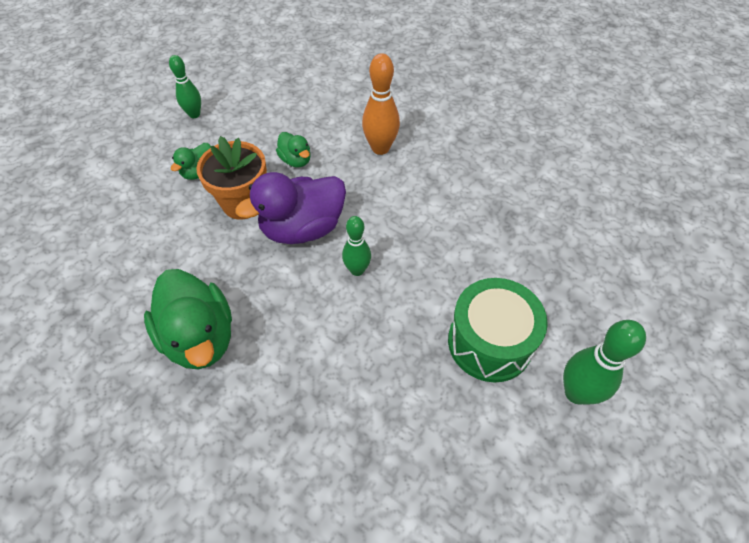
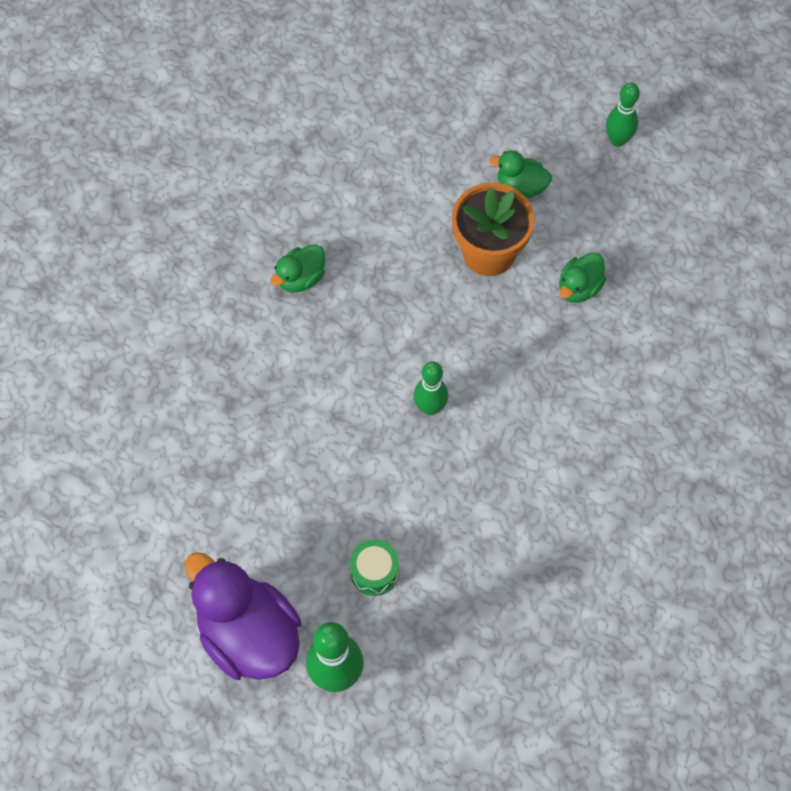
camera: 75 degrees right, 10 degrees up
green duck [144,269,232,369] -> green duck [270,244,325,293], size x0.50
purple duck [235,172,346,244] -> purple duck moved to [185,552,301,680]
orange bowling pin [362,53,400,155] -> none
green drum [448,278,548,382] -> green drum [349,539,399,596], size x0.49

